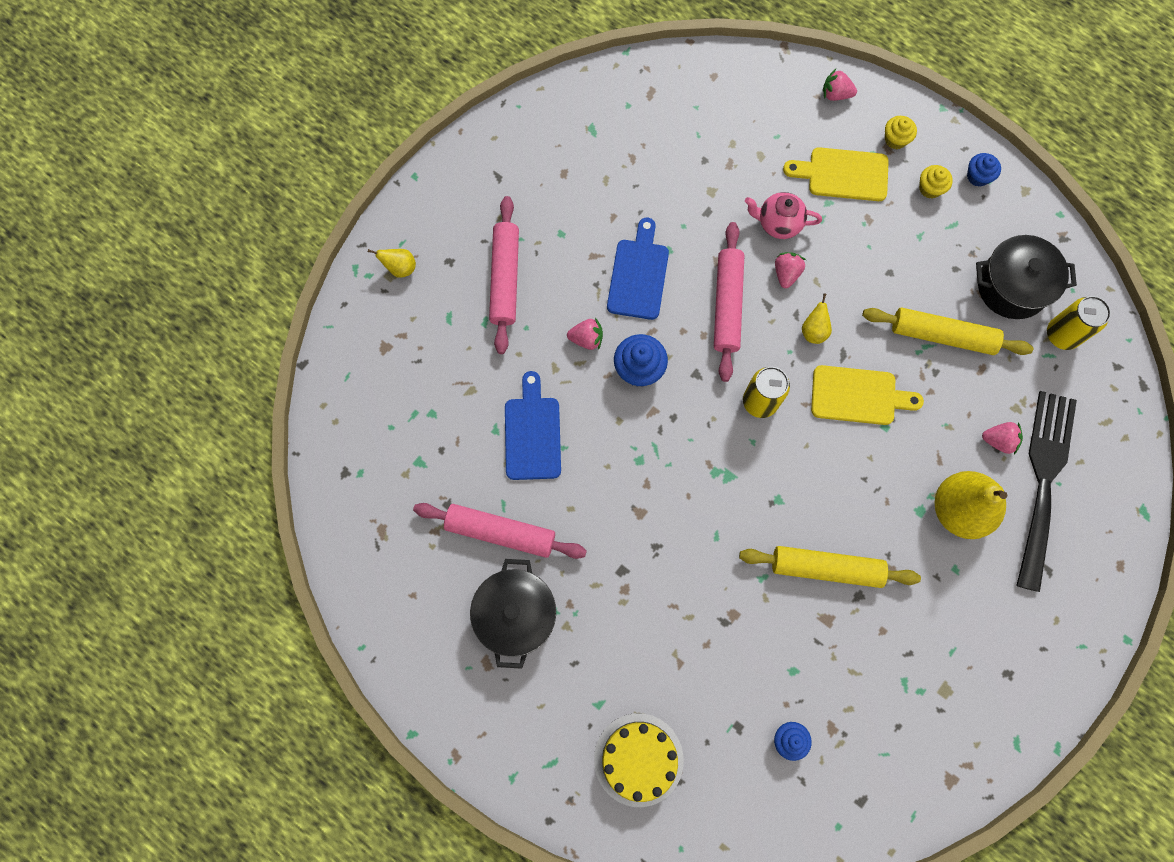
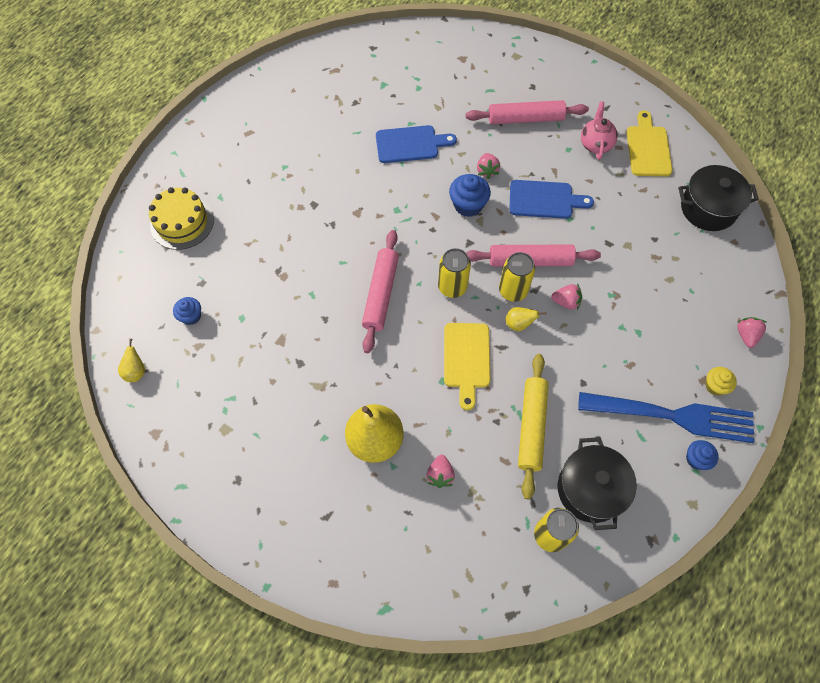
camera: 85 degrees right, 10 degrees down
yellow pear [368,249,416,278] -> yellow pear moved to [118,339,145,382]
pink rolling pin [413,503,587,559] -> pink rolling pin moved to [362,230,399,353]
black pot [470,559,556,669] -> black pot moved to [678,165,759,231]
yellow rolling pin [739,546,921,588] -> none
pink teapot [745,192,822,239] -> pink teapot moved to [581,101,618,160]
yellow cutting board [783,147,889,201] -> yellow cutting board moved to [626,110,673,176]
yellow cupcake [919,165,953,199] -> blue fork [578,392,754,443]
black fork [1016,391,1077,592] -> none
none -> yellow can [499,252,535,302]

